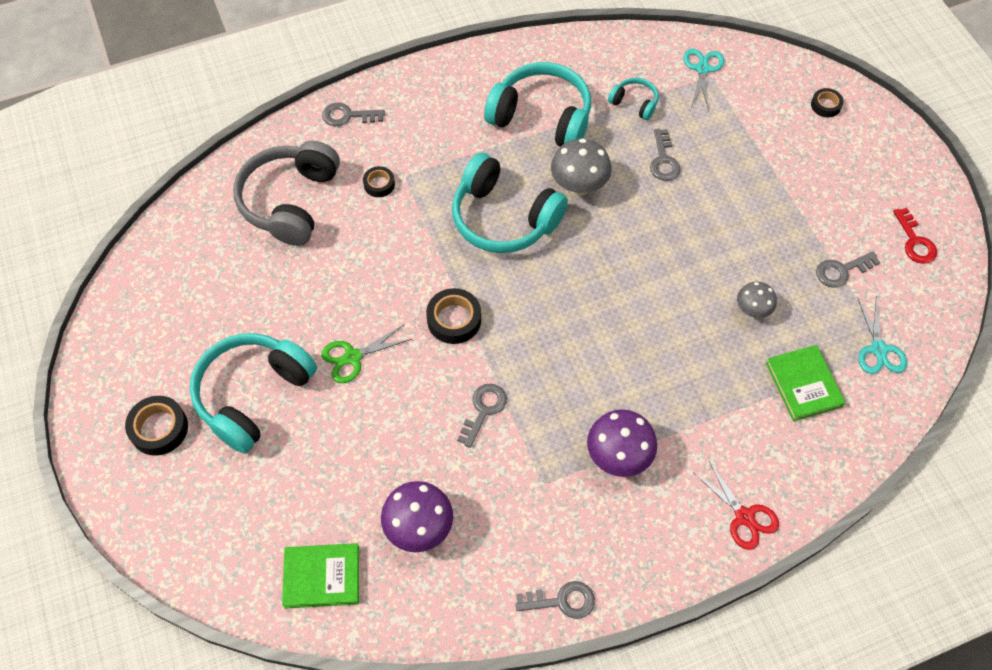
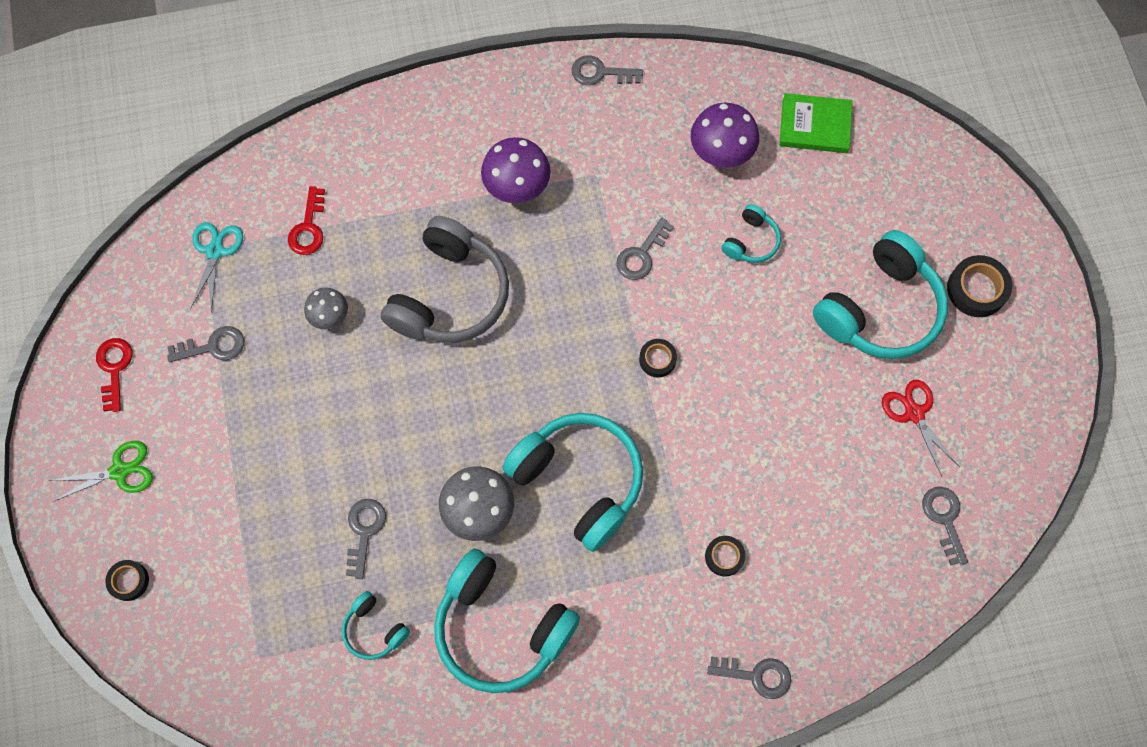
camera: 170 degrees left, 10 degrees up
grey headphones [233,141,340,246] -> grey headphones moved to [381,216,509,343]
green scissors [321,325,412,383] -> green scissors moved to [49,441,153,502]
black tape [426,288,481,344] -> black tape [639,339,677,377], size x0.61
turquoise scissors [683,49,724,110] -> none
red scissors [693,461,779,550] -> red scissors moved to [882,380,960,476]
green book [766,345,845,421] -> red key [288,186,325,255]
none -> turquoise headphones [721,204,781,263]
none -> grey key [922,487,968,565]

